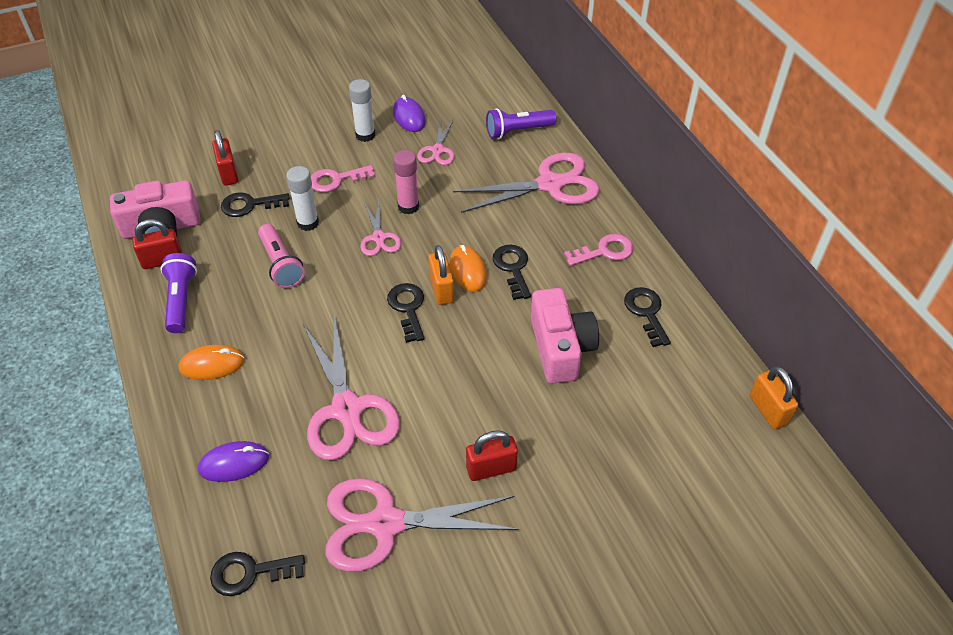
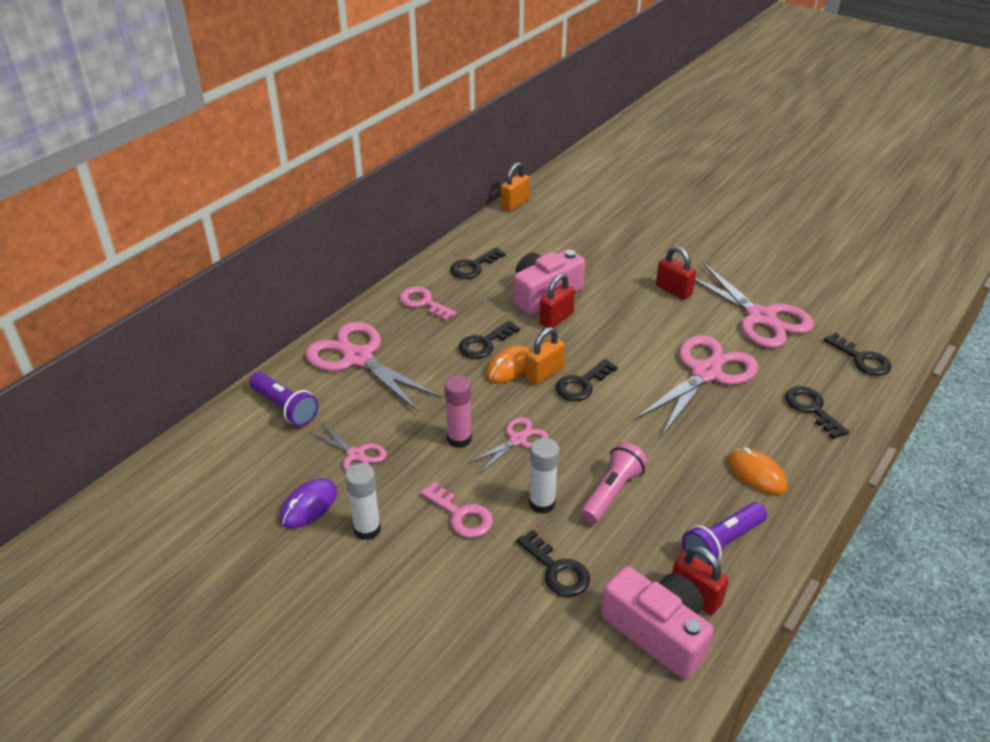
camera: 120 degrees left, 10 degrees down
purple mouse [198,441,269,482] -> black key [785,386,849,439]
red padlock [212,130,238,186] -> red padlock moved to [539,273,575,328]
pink scissors [417,119,455,165] -> pink scissors turned 60 degrees clockwise [309,422,387,471]

